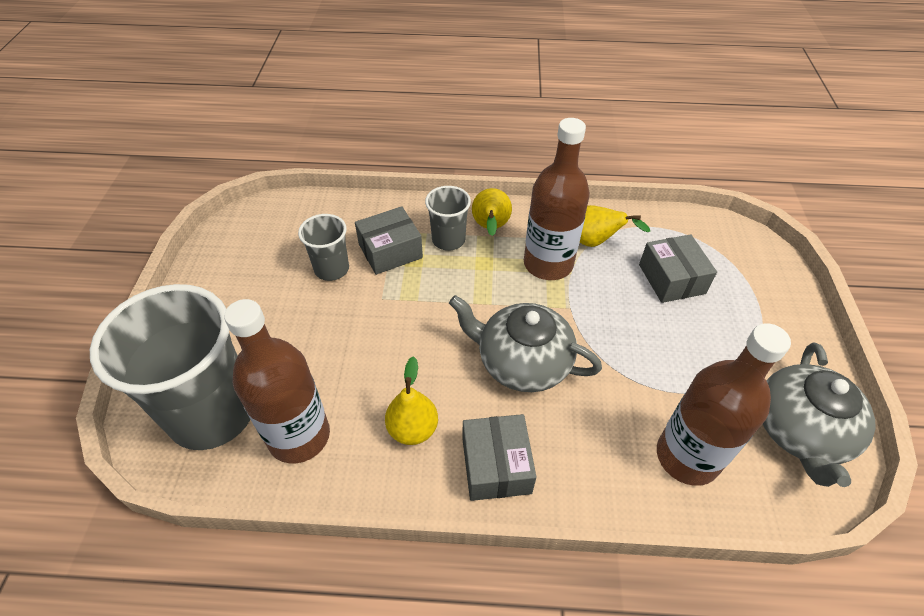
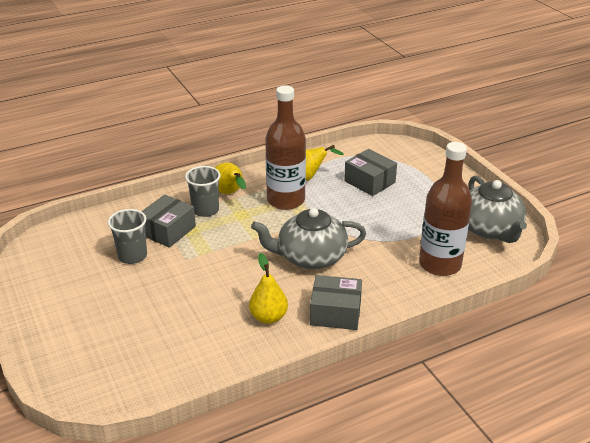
camera: 30 degrees left, 15 degrees down
grey cup [90,284,250,450] -> none
brown bottle [224,299,330,463] -> none
grey box [462,414,536,501] -> grey box turned 45 degrees counterclockwise [310,275,362,330]

